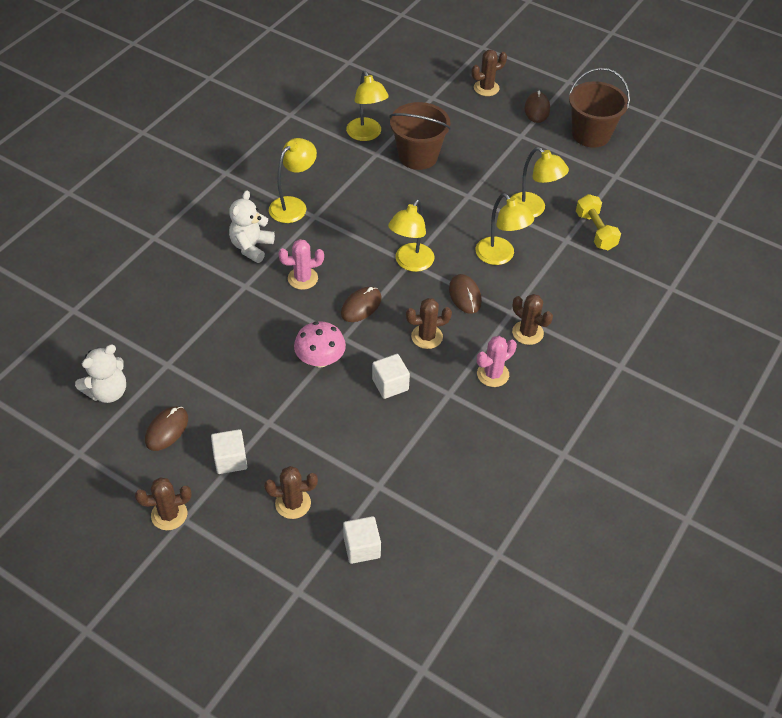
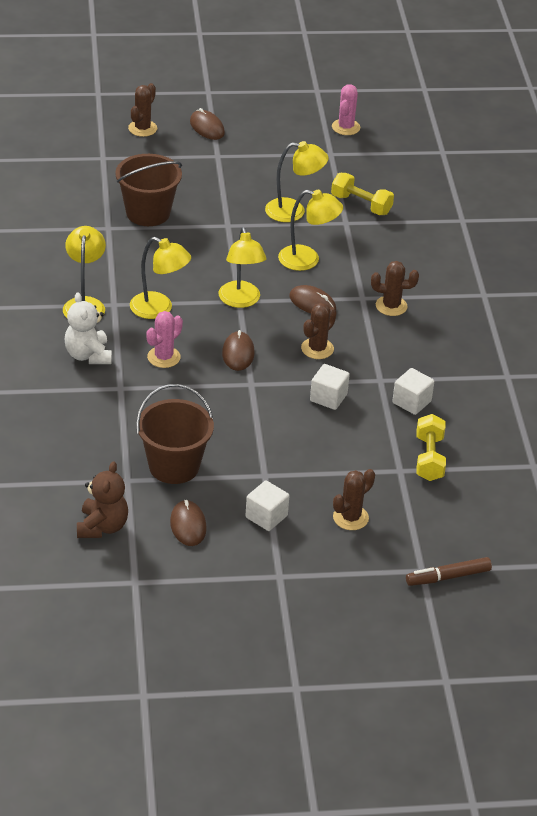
camera: 40 degrees left, 10 degrees down
white teddy bear [75,345,126,403] -> brown teddy bear [77,461,128,538]
brown cactus [135,477,192,530] -> none
pink mushroom [294,321,346,367] -> none
white cube [343,516,381,564] -> white cube moved to [392,368,434,415]
yellow lamp [346,71,389,141] -> yellow lamp moved to [130,237,191,319]
pink cactus [477,336,517,387] -> pink cactus moved to [332,84,361,135]
brown bucket [569,68,630,148] -> brown bucket moved to [136,384,214,484]
none -> brown marker [406,557,492,586]
none -> yellow dumbbell [417,414,446,481]

